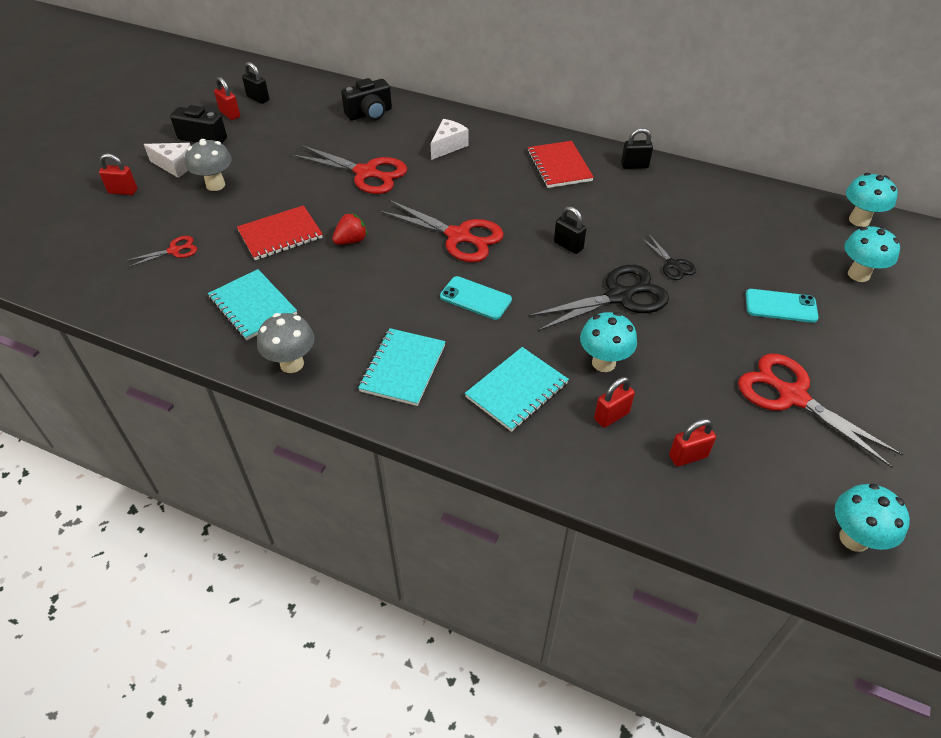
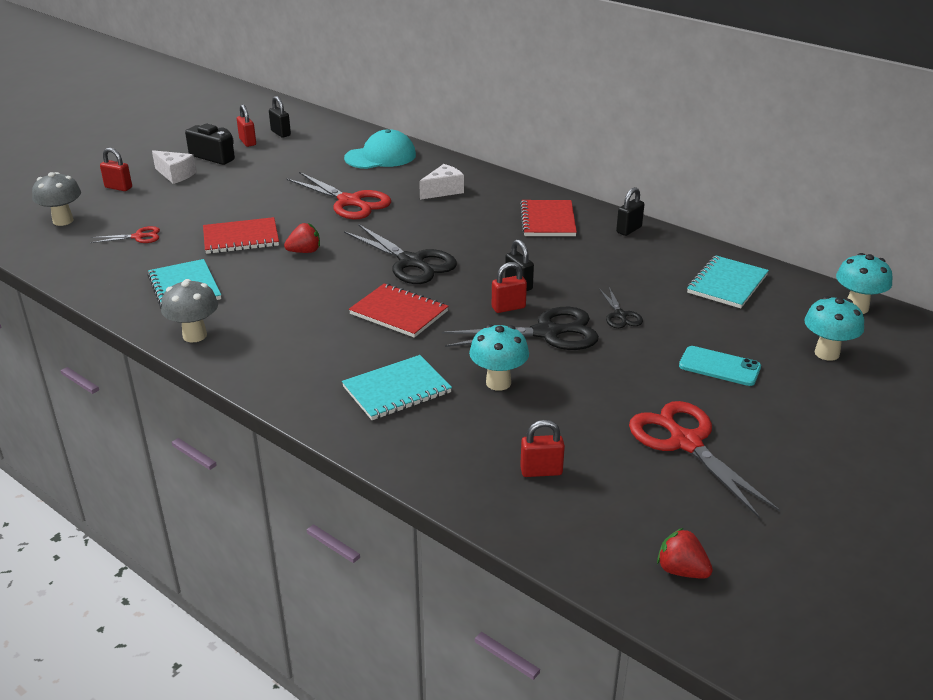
camera: 15 degrees right, 15 degrees down
grey mushroom [185,139,232,191] -> grey mushroom moved to [32,172,81,226]
black camera [341,78,392,120] -> turquoise cap [344,129,416,169]
turquoise notebook [358,328,446,406] -> turquoise notebook moved to [687,256,769,308]
red scissors [379,200,504,262] -> black scissors [344,224,457,284]
turquoise phone [440,276,512,320] -> red notebook [349,283,449,338]
red padlock [594,377,635,428] -> red padlock moved to [492,262,527,313]
black padlock [621,128,653,169] -> black padlock turned 60 degrees counterclockwise [616,187,644,236]
turquoise mushroom [835,484,910,552] -> red strawberry [657,528,713,579]

